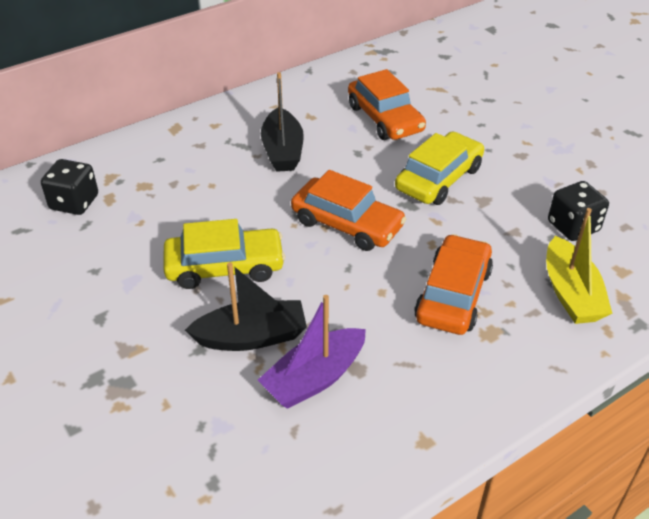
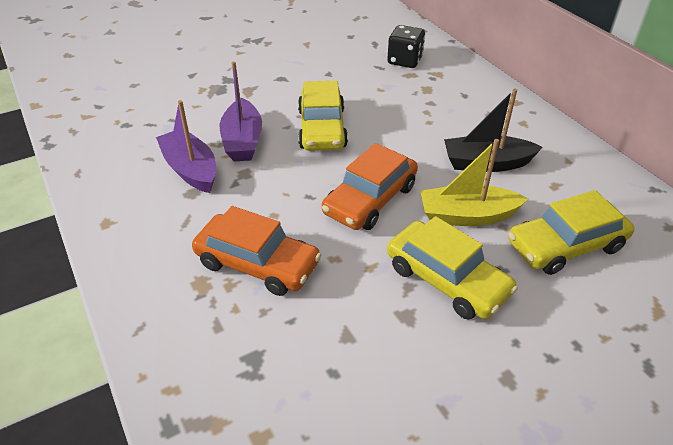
camera: 95 degrees right, 0 degrees up
black boat [185,262,307,351] -> purple boat [220,61,262,161]
orange car [348,69,426,140] -> yellow car [508,190,634,275]
yellow boat [546,208,612,324] -> yellow boat moved to [420,139,528,226]
black dice [548,181,609,241] -> none

